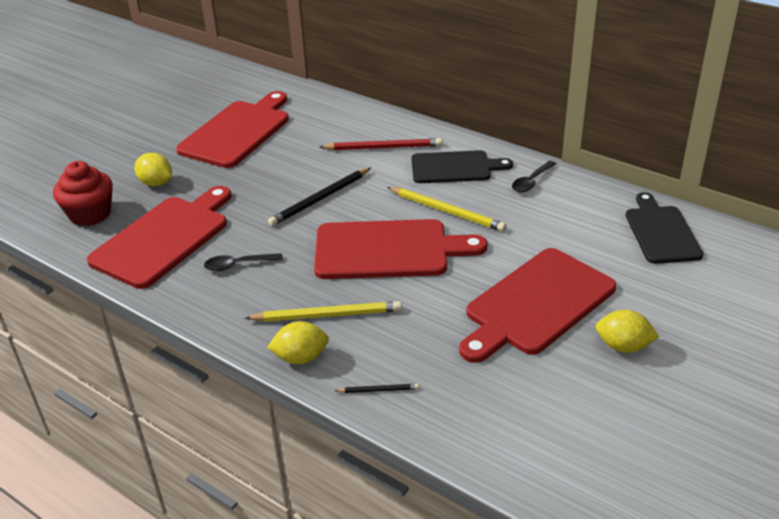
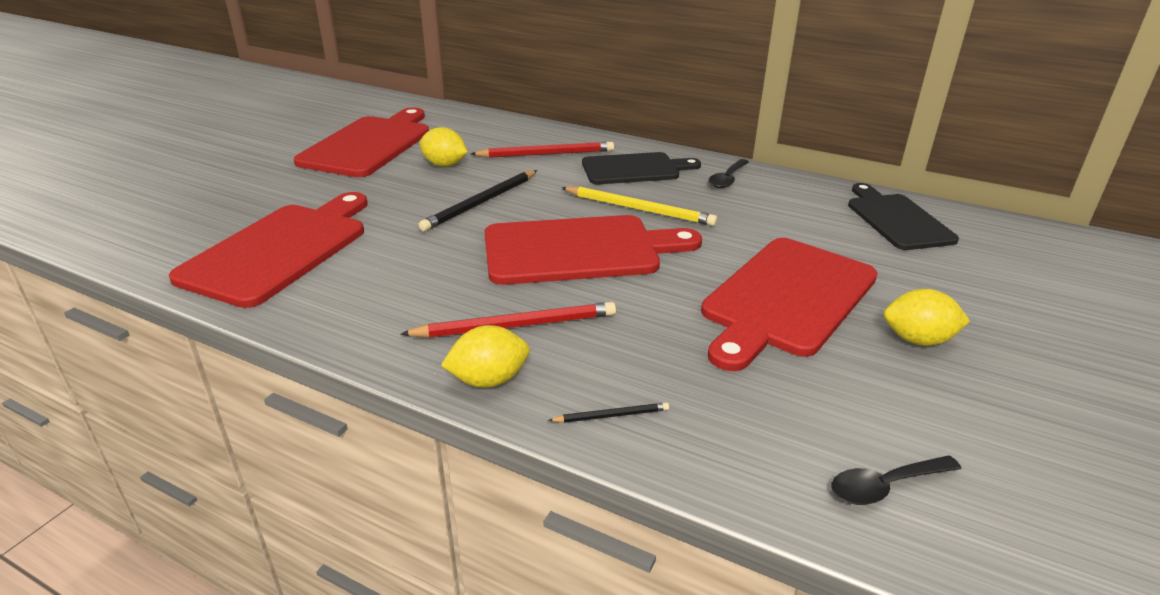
camera: 10 degrees left, 5 degrees down
red cupcake [53,161,113,226] -> none
yellow lemon [134,153,172,186] -> yellow lemon moved to [420,127,468,167]
black spoon [204,253,283,271] -> black spoon moved to [831,455,961,505]
yellow pencil [245,301,402,322] -> red pencil [401,302,616,338]

